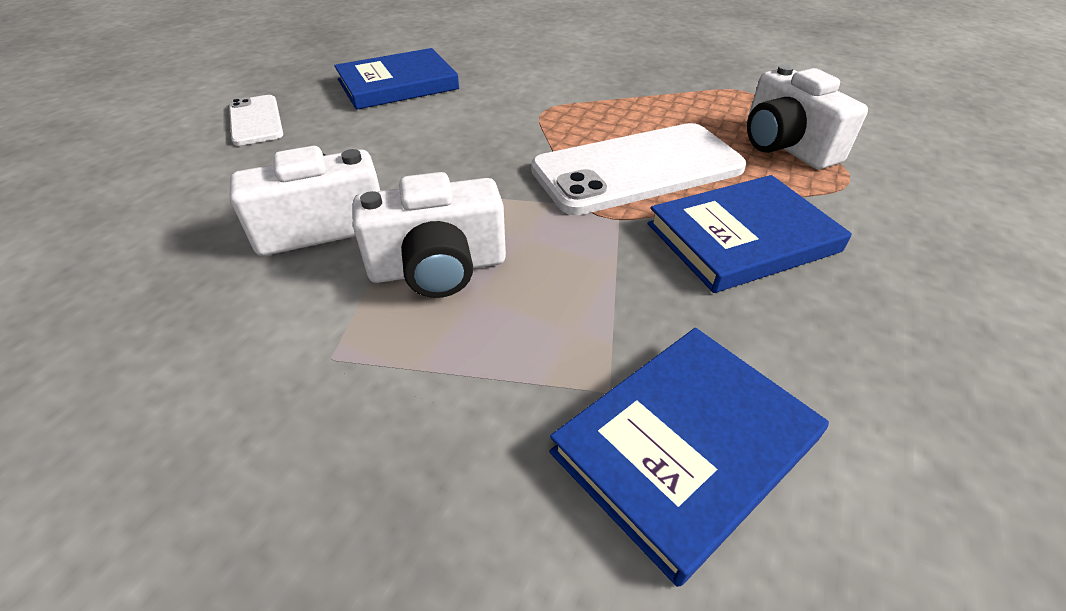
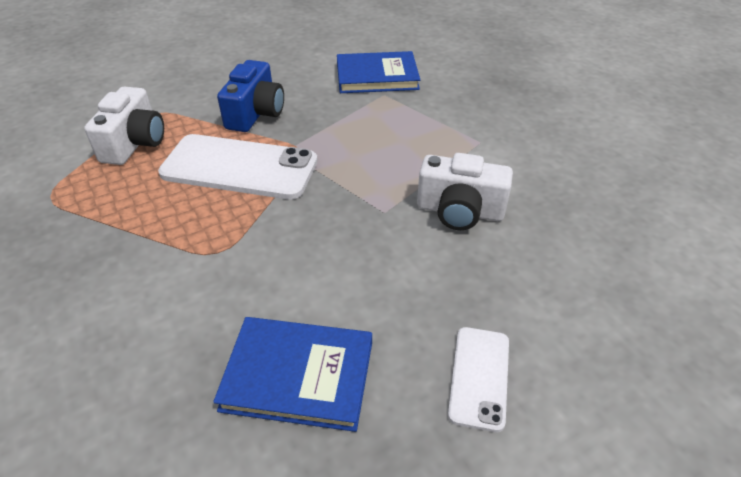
camera: 145 degrees left, 0 degrees up
white camera [353,172,506,298] -> none
blue book [648,175,852,293] -> blue camera [217,60,284,132]

